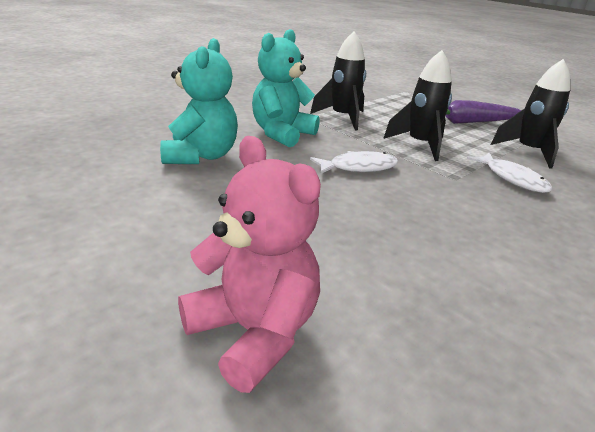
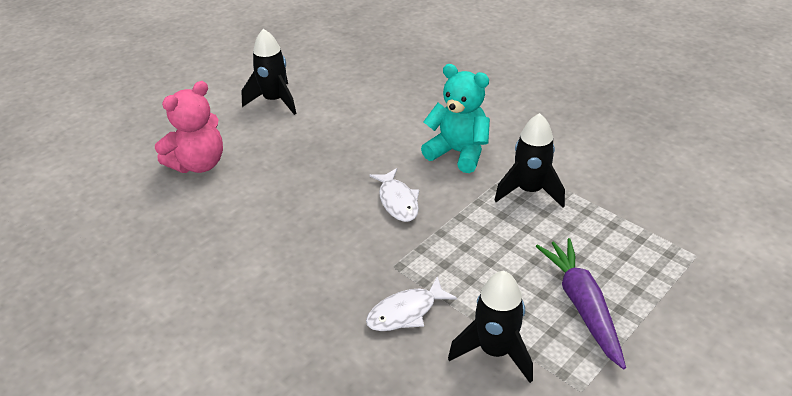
camera: 90 degrees right, 10 degrees up
turquoise teddy bear [160,38,238,164] -> none
black rocket [383,50,452,161] -> black rocket moved to [241,29,296,115]

